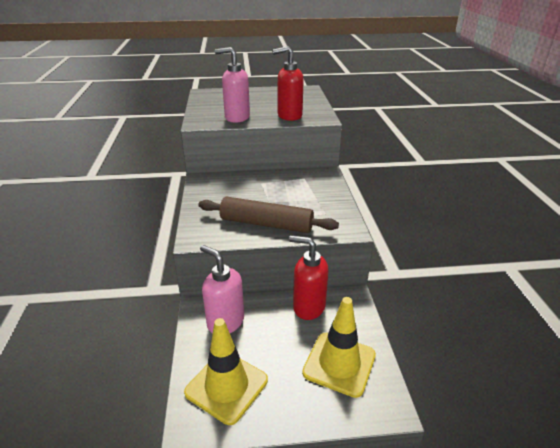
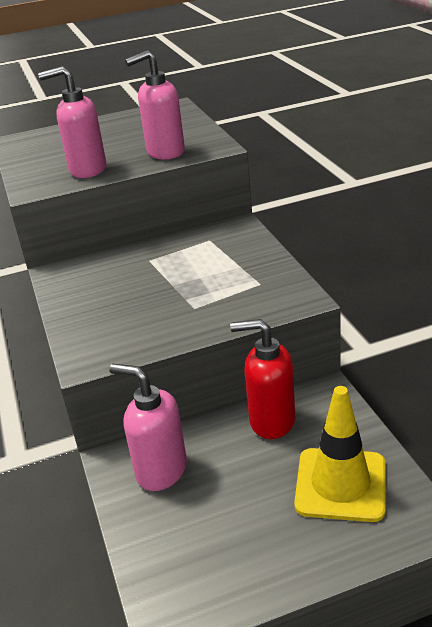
camera: 10 degrees left, 0 degrees up
yellow traffic cone [184,318,268,425] -> none
brown rolling pin [198,197,339,233] -> none
red soap dispenser [272,46,304,121] -> pink soap dispenser [125,50,185,159]

